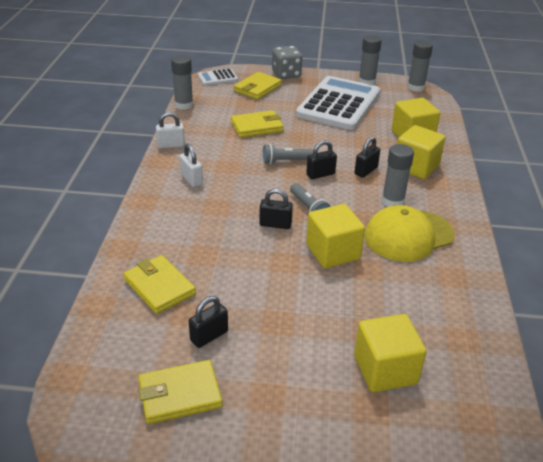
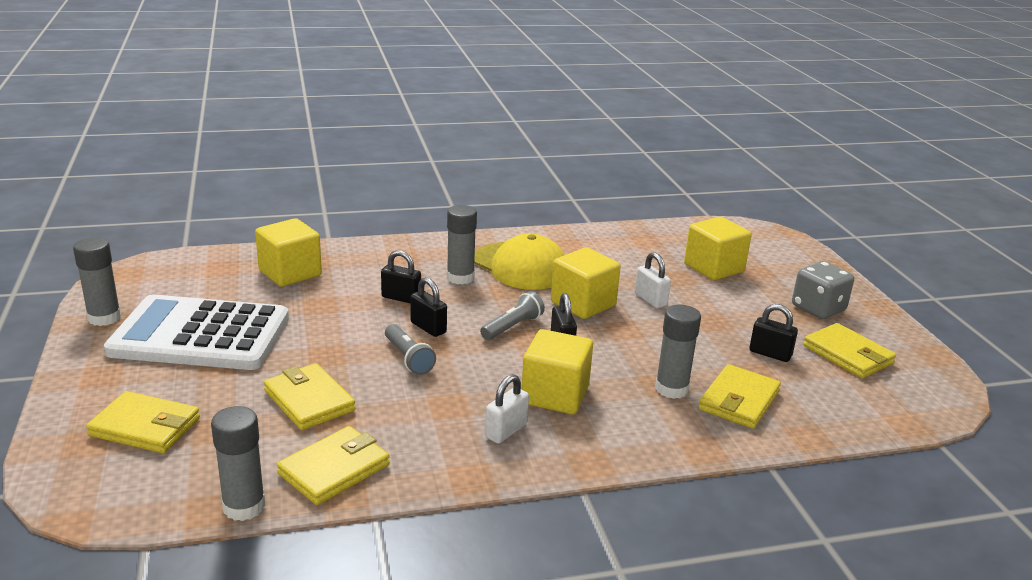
camera: 110 degrees left, 10 degrees down
white padlock [156,112,185,148] -> white padlock moved to [635,252,671,308]
white calculator [198,68,238,86] -> none
grey dice [272,46,302,79] -> grey dice moved to [792,261,854,319]
yellow cube [397,125,445,179] -> yellow cube moved to [521,329,593,414]
grey glue stick [407,40,433,92] -> grey glue stick moved to [655,305,701,399]
none -> yellow wallet [277,426,390,505]

